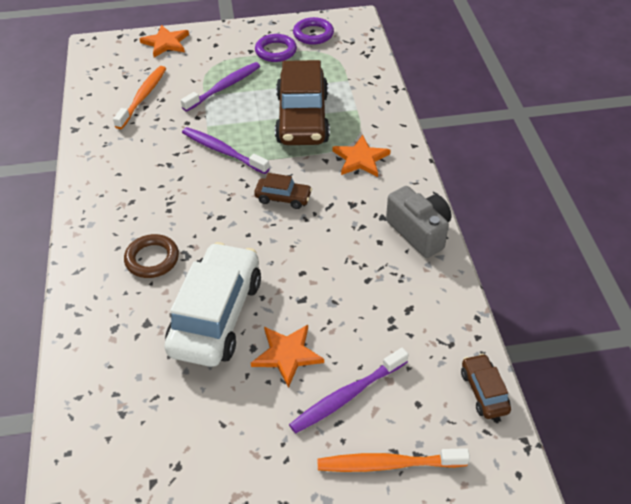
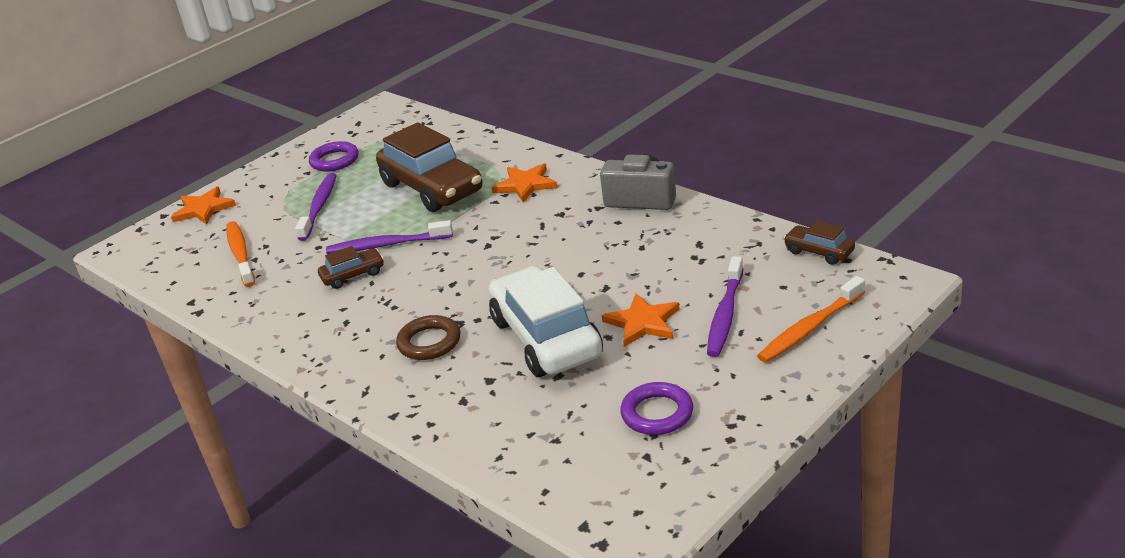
camera: 35 degrees left, 15 degrees down
brown car [254,173,312,209] -> brown car moved to [318,246,384,289]
purple ring [293,17,334,45] -> purple ring moved to [620,382,693,435]

